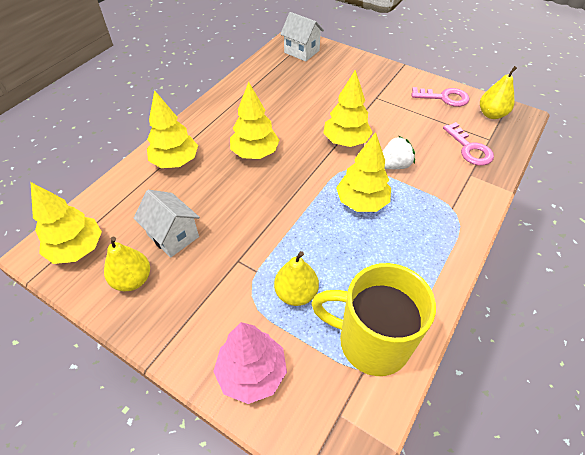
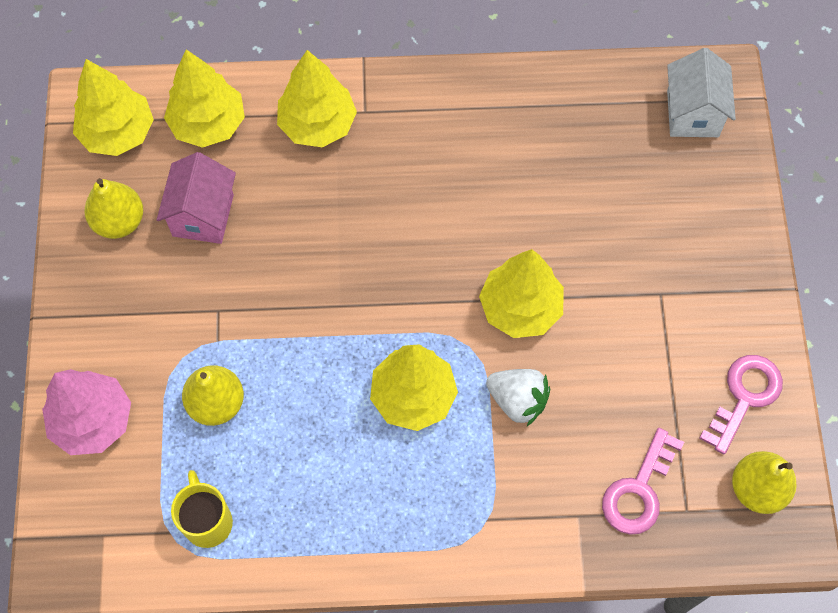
camera: 55 degrees right, 15 degrees up
white house [134,190,200,258] -> pink house [157,152,236,244]
yellow tree [230,82,279,159] -> yellow tree moved to [164,49,245,148]
yellow mug [311,263,436,376] -> yellow mug [171,470,233,548], size x0.53
pink key [411,87,469,107] -> pink key turned 120 degrees counterclockwise [699,355,783,454]

